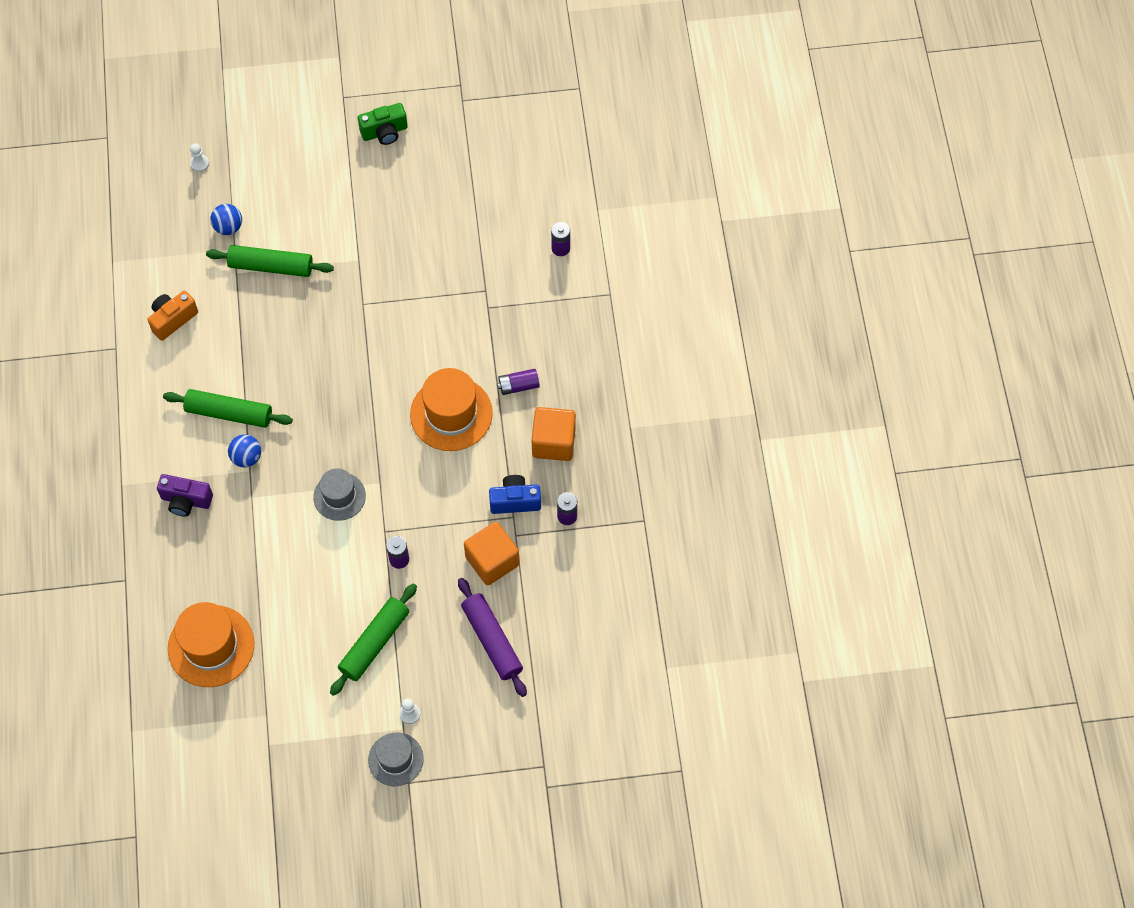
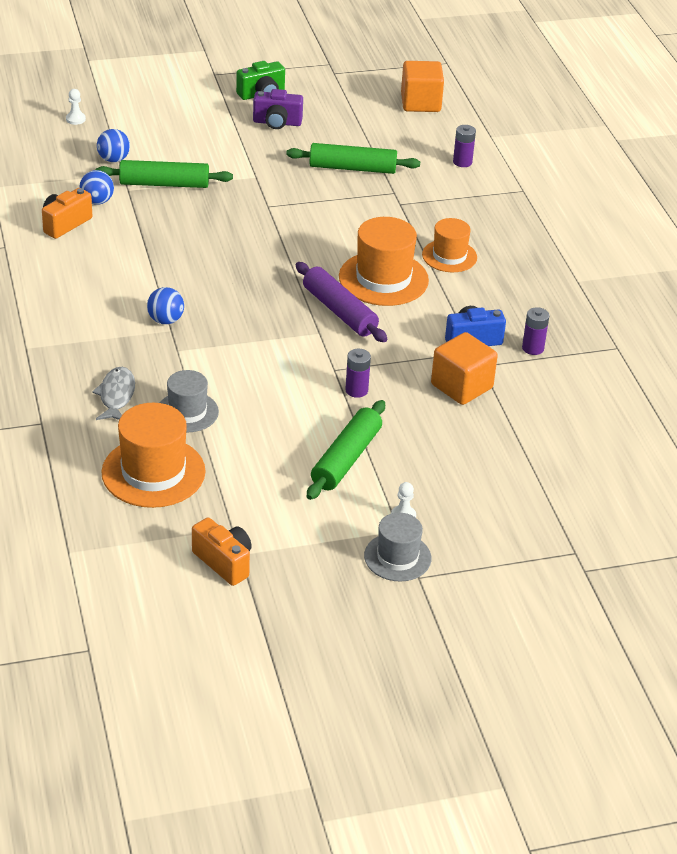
camera: 10 degrees left, 25 degrees down
purple camera [157,474,213,517] -> purple camera moved to [253,89,303,129]
green rolling pin [163,389,293,428] -> green rolling pin moved to [286,143,420,174]
grey hat [313,468,366,521] -> grey hat moved to [160,370,219,432]
purple rolling pin [458,578,527,697] -> purple rolling pin moved to [296,262,387,342]
purple battery [497,369,540,395] -> orange hat [422,218,477,272]
orange cube [532,407,576,461] -> orange cube moved to [401,61,444,112]
none -> blue ball [79,170,114,205]
none -> grey fish [92,367,135,420]
none -> orange camera [192,517,252,586]

